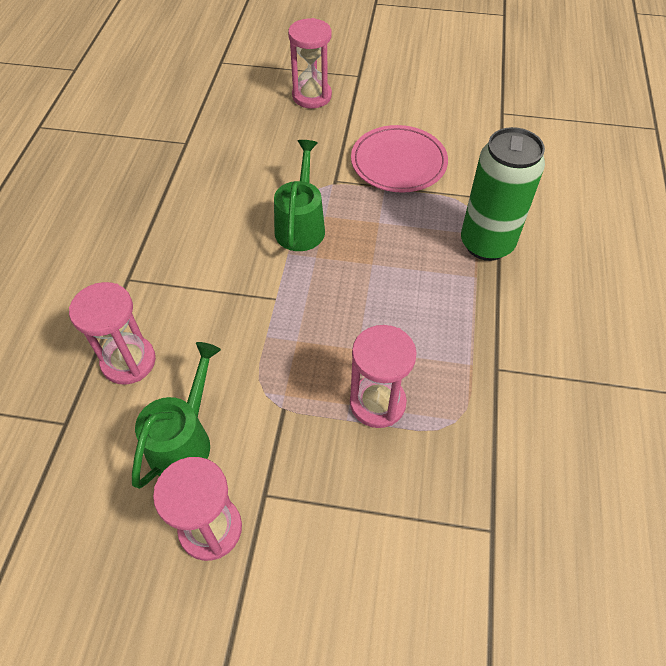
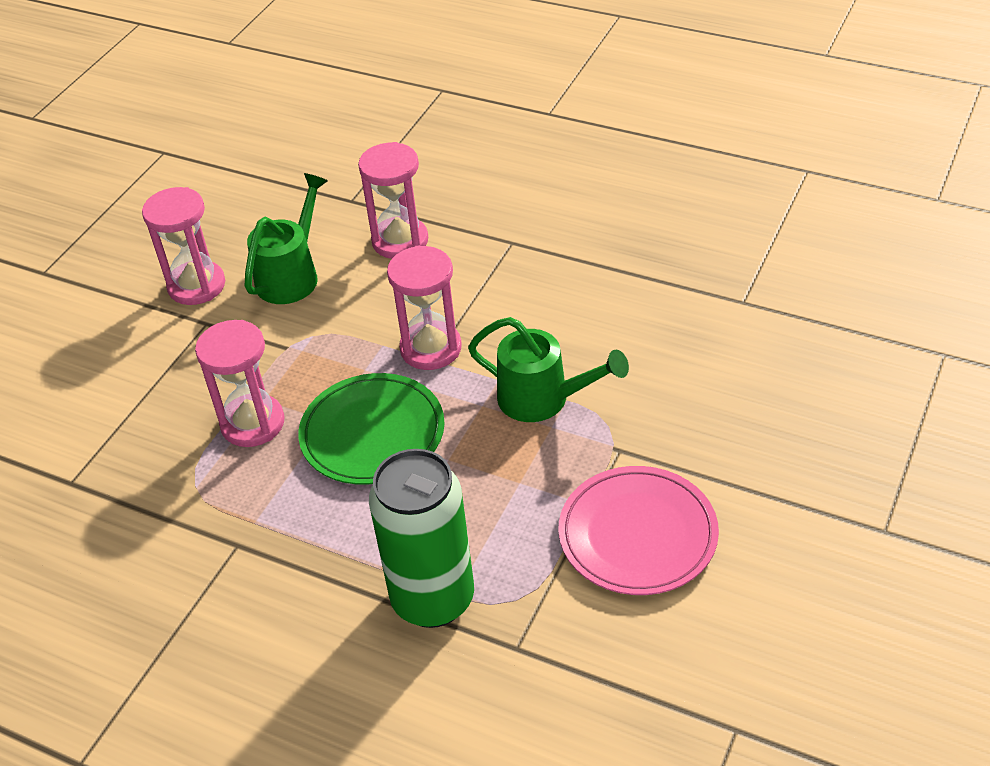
camera: 110 degrees right, 10 degrees down
green watering can [132,342,221,489] -> green watering can turned 105 degrees counterclockwise [245,173,328,304]
pink hourglass [288,18,332,108] -> pink hourglass moved to [387,246,462,370]
none -> green plate [298,373,445,485]

